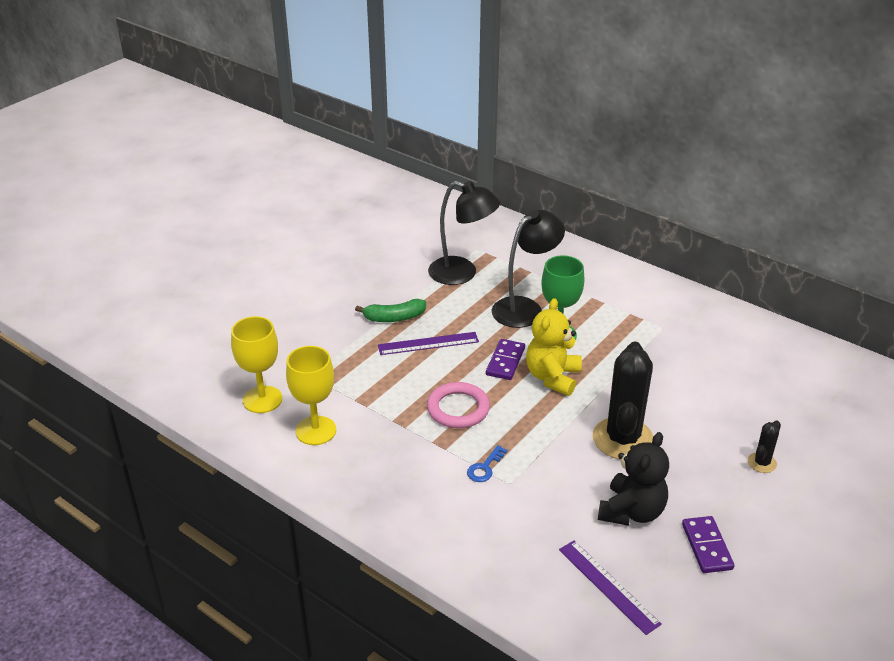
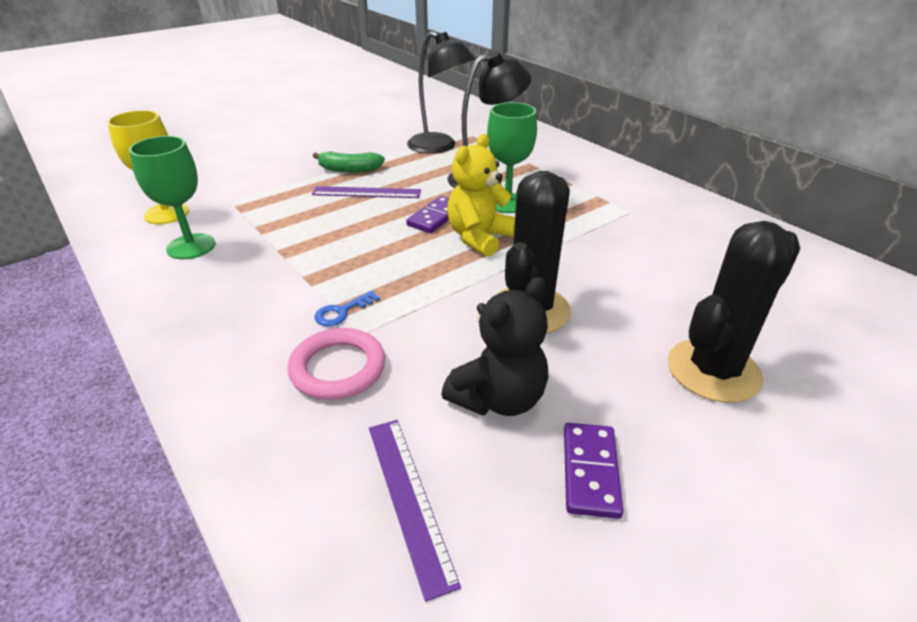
camera: 15 degrees right, 0 degrees up
yellow goblet [286,346,336,445] -> green goblet [129,136,216,259]
pink ring [427,382,490,428] -> pink ring moved to [288,328,385,400]
black cactus [748,420,781,473] -> black cactus [668,221,800,403], size x2.19

